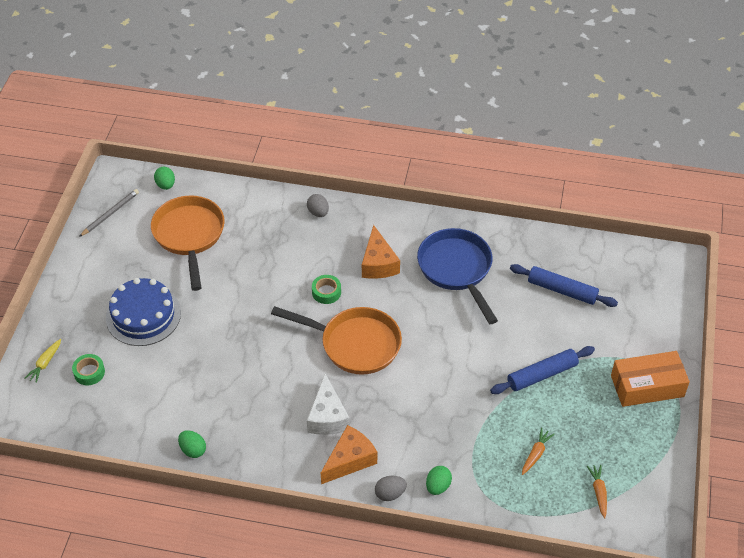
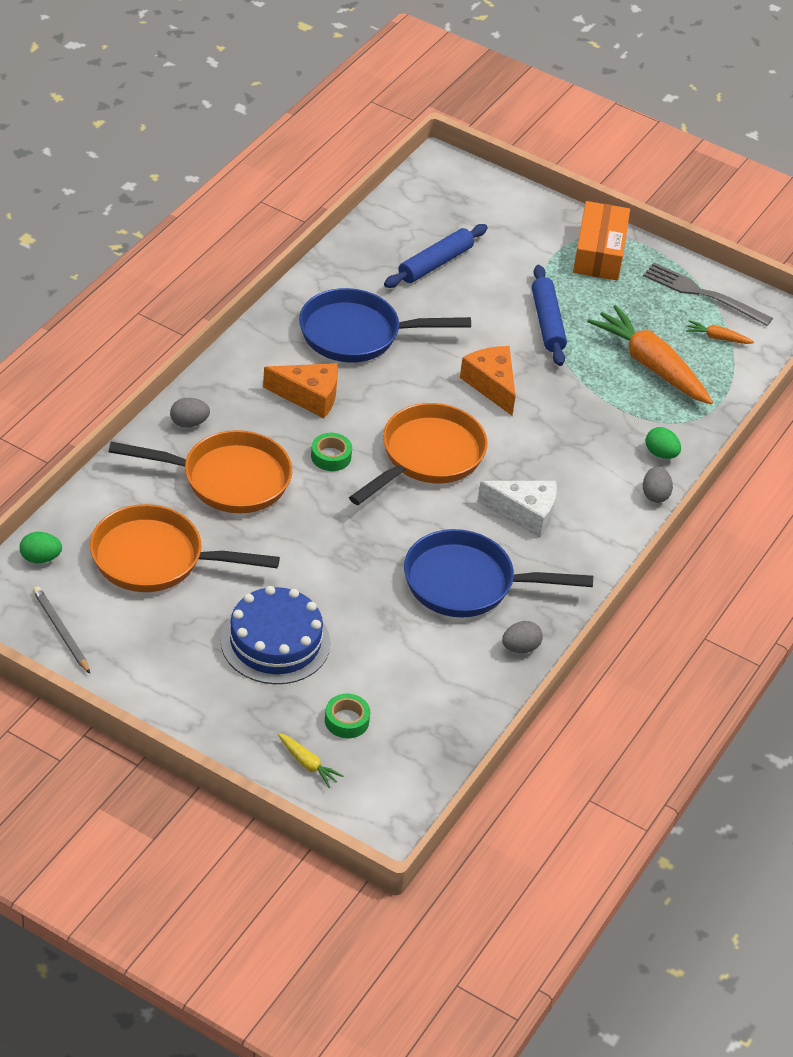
camera: 75 degrees left, 5 degrees down
green egg [178,430,206,458] -> grey egg [502,621,543,653]
orange cheese [321,425,377,484] -> orange cheese moved to [460,346,516,416]
orange carrot [522,428,554,475] -> orange carrot [587,305,713,404], size x2.30
none -> orange pan [109,430,292,513]
none -> blue pan [404,529,593,618]
none -> grey fork [643,263,773,326]

